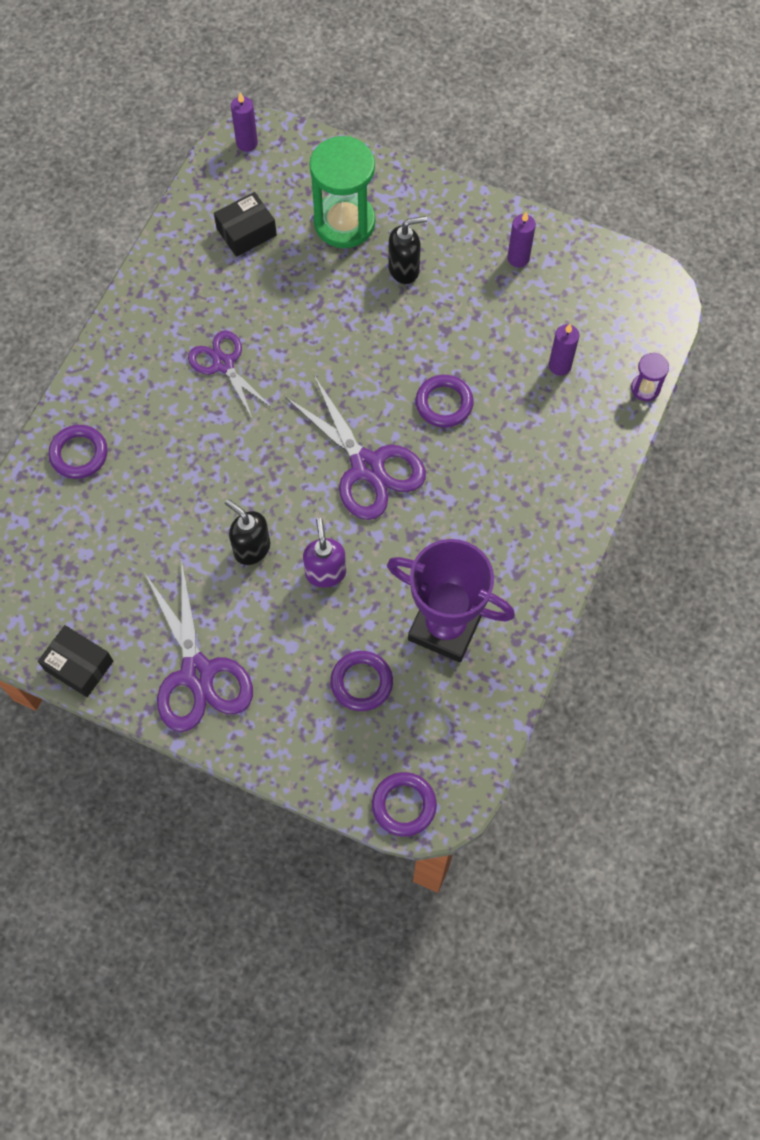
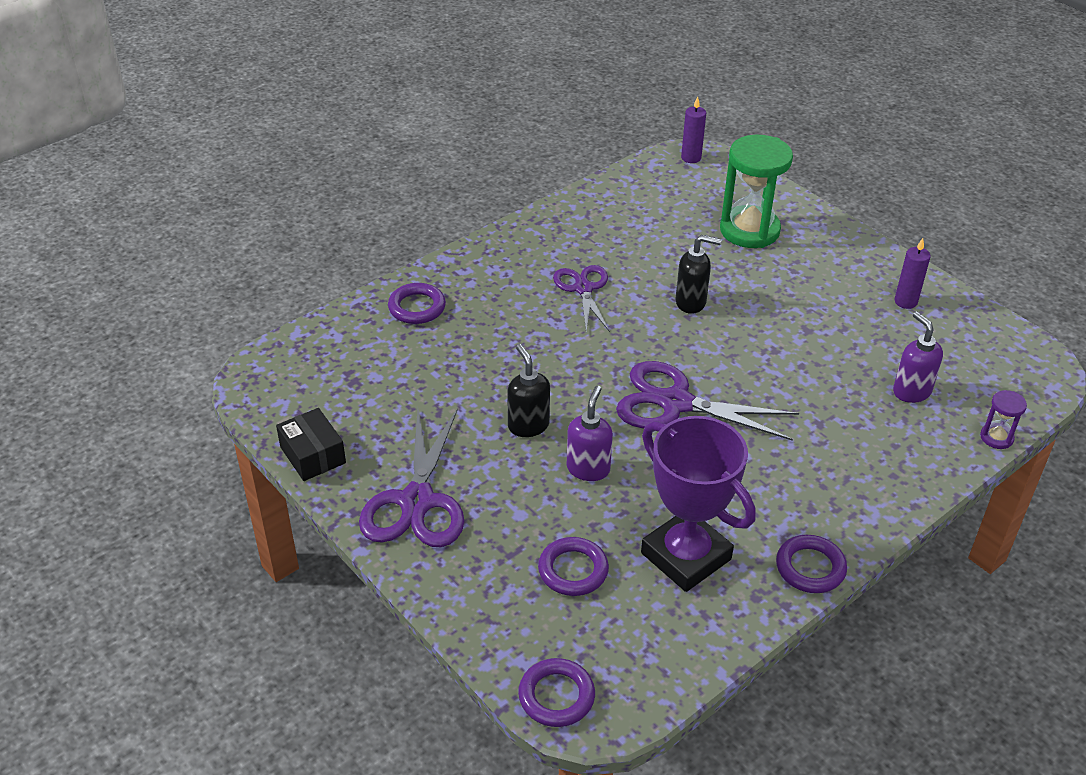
camera: 25 degrees right, 25 degrees down
black box [214,192,277,257] -> none
purple scissors [284,376,426,520] -> purple scissors turned 120 degrees clockwise [616,361,799,441]
black soap dispenser [388,216,427,284] -> black soap dispenser moved to [676,235,721,314]
purple ring [416,375,473,428] -> purple ring moved to [776,535,847,593]
purple candle [549,324,579,376] -> purple soap dispenser [893,312,943,403]

